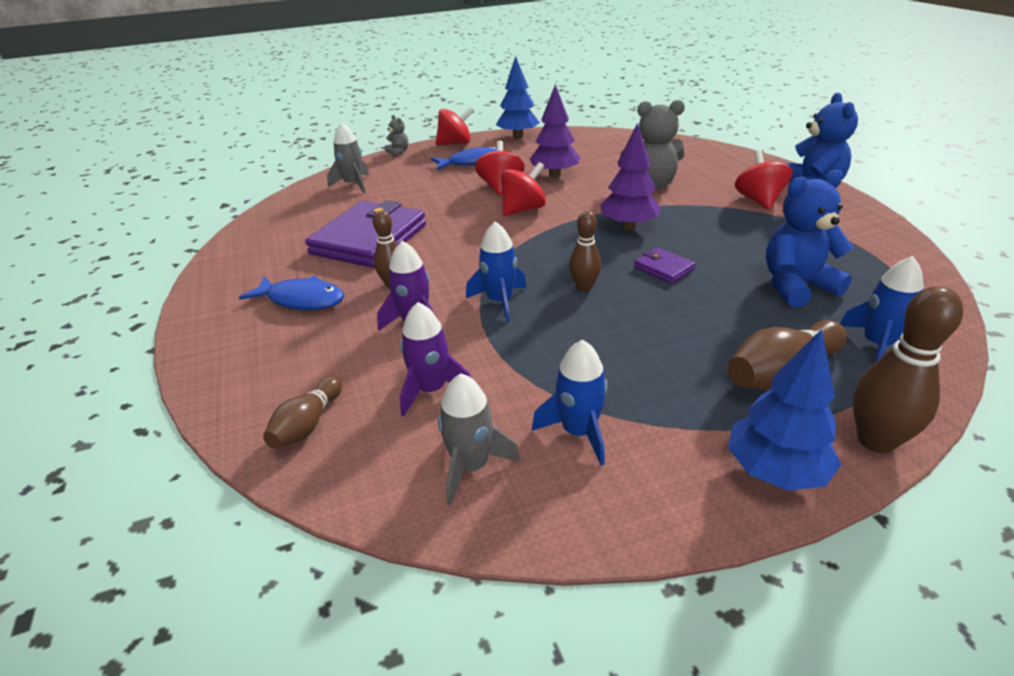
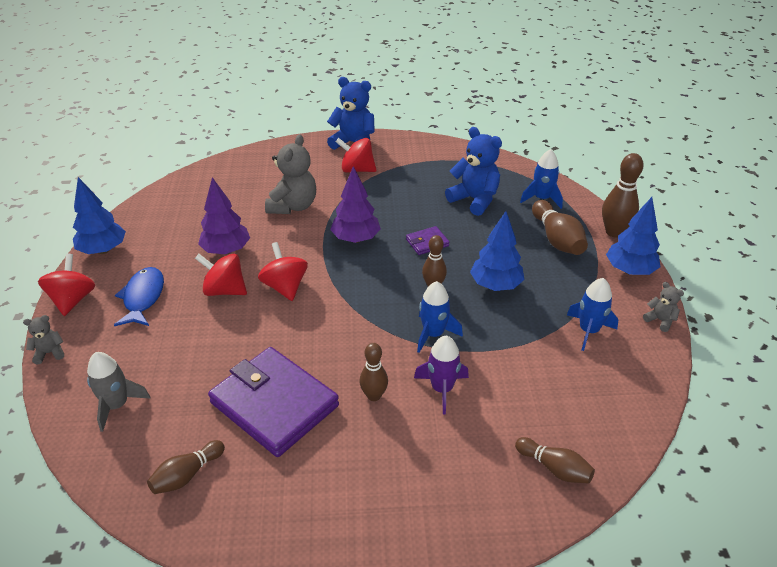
camera: 75 degrees left, 5 degrees up
blue fish [239,276,344,310] -> none
purple rocket [400,302,471,416] -> none
grey rocket [438,373,521,505] -> none
blue teddy bear [766,170,853,307] -> blue teddy bear turned 135 degrees clockwise [445,127,502,216]
none -> brown bowling pin [147,440,225,494]
none -> blue tree [470,211,525,291]
none -> grey teddy bear [643,282,684,332]

